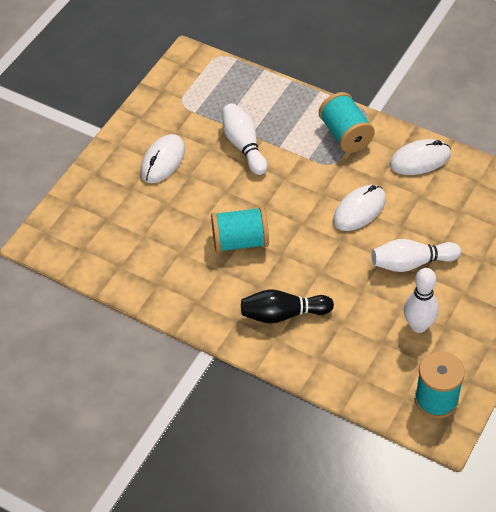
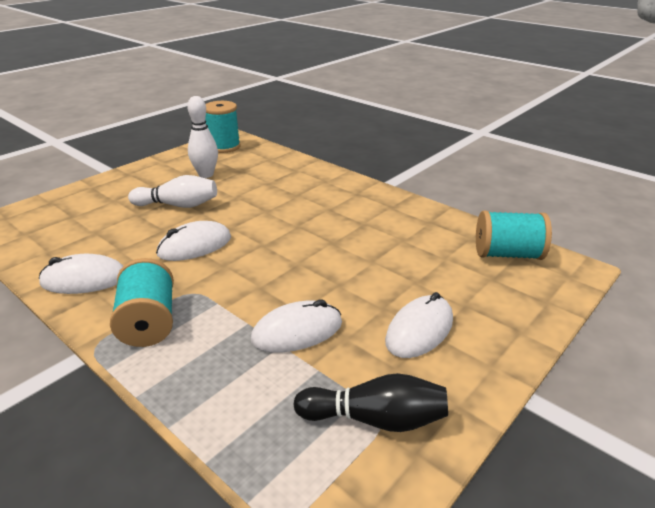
camera: 170 degrees left, 20 degrees down
turquoise spool [211,207,269,253] -> turquoise spool moved to [476,211,552,260]
white bowling pin [222,103,267,175] -> white mouse [251,299,342,352]
black bowling pin [241,289,334,324] -> black bowling pin moved to [294,373,448,432]

